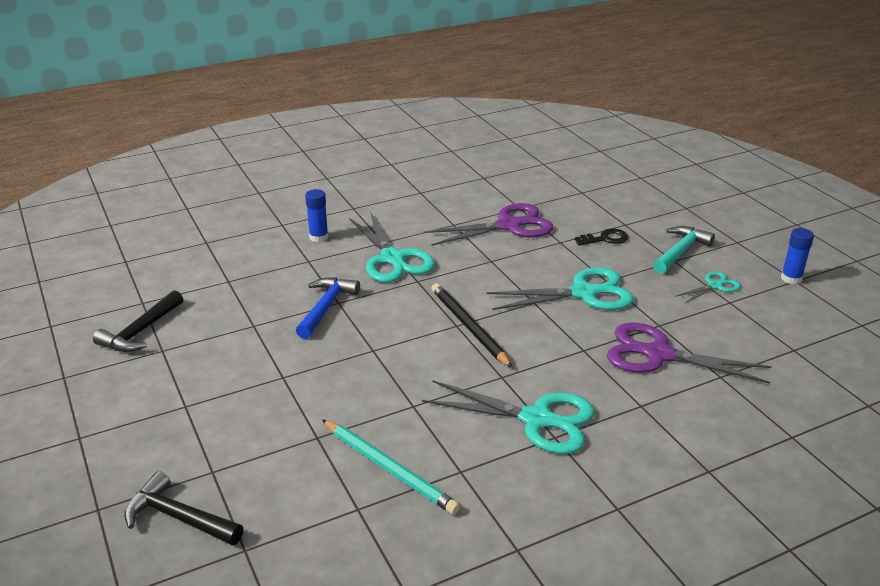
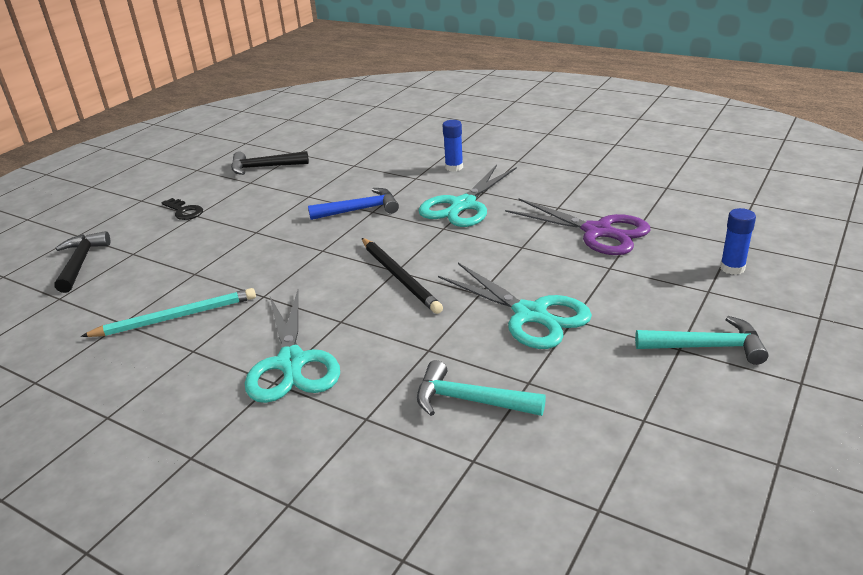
camera: 60 degrees right, 0 degrees up
turquoise pencil [322,419,460,514] -> turquoise pencil turned 120 degrees counterclockwise [81,288,256,337]
black pencil [431,283,513,368] -> black pencil turned 120 degrees clockwise [362,238,443,314]
black key [575,228,628,245] -> black key moved to [162,198,203,220]
purple scissors [607,323,772,384] -> turquoise hammer [417,360,546,416]
turquoise scissors [675,271,741,303] -> none
blue glue stick [781,228,814,284] -> blue glue stick moved to [720,208,756,275]

